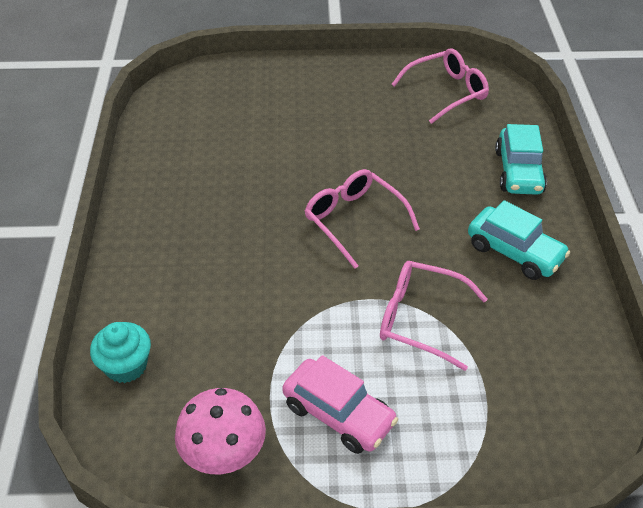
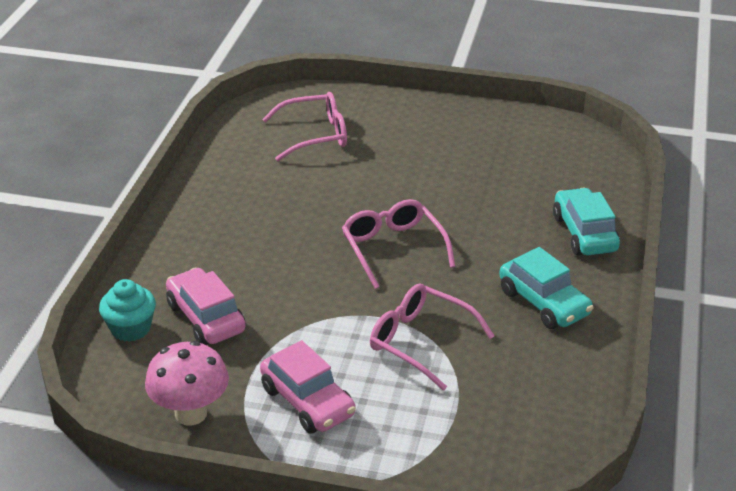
camera: 15 degrees right, 10 degrees down
pink glasses [392,48,489,124] -> pink glasses moved to [262,92,347,161]
turquoise car [495,124,547,195] -> turquoise car turned 150 degrees clockwise [553,188,620,255]
none -> pink car [166,267,246,345]

